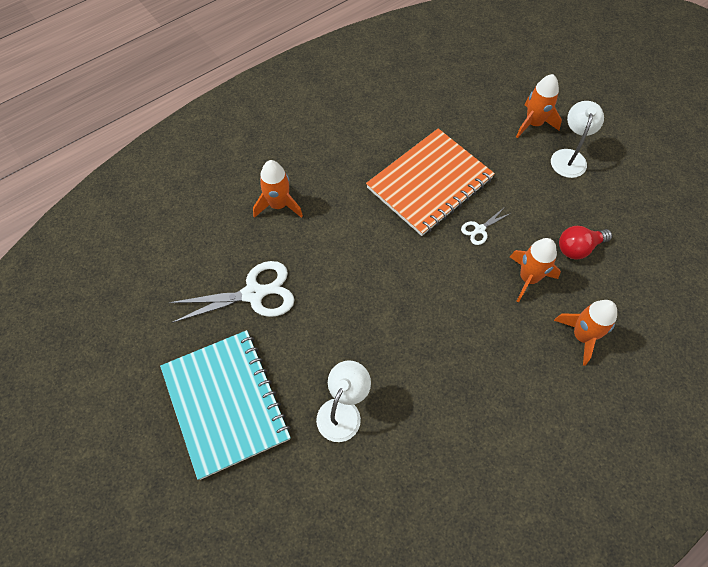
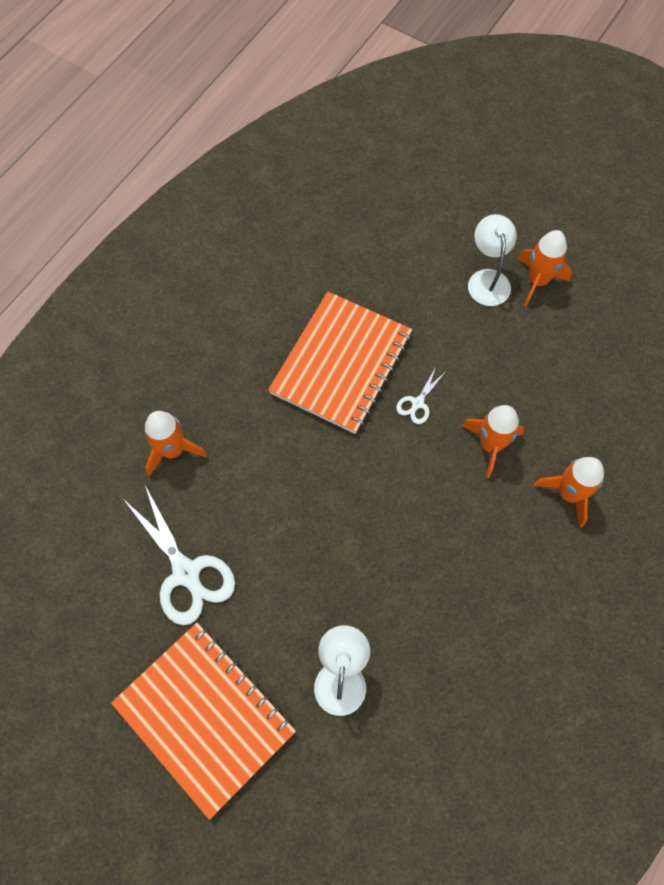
camera: 20 degrees left, 5 degrees up
turquoise notebook [160,330,291,480] -> orange notebook [111,623,296,820]
white scissors [168,261,295,323] -> white scissors turned 90 degrees clockwise [124,486,235,625]
orange rocket [516,74,562,138] -> orange rocket moved to [518,230,572,306]
red light bulb [559,226,612,259] -> none

